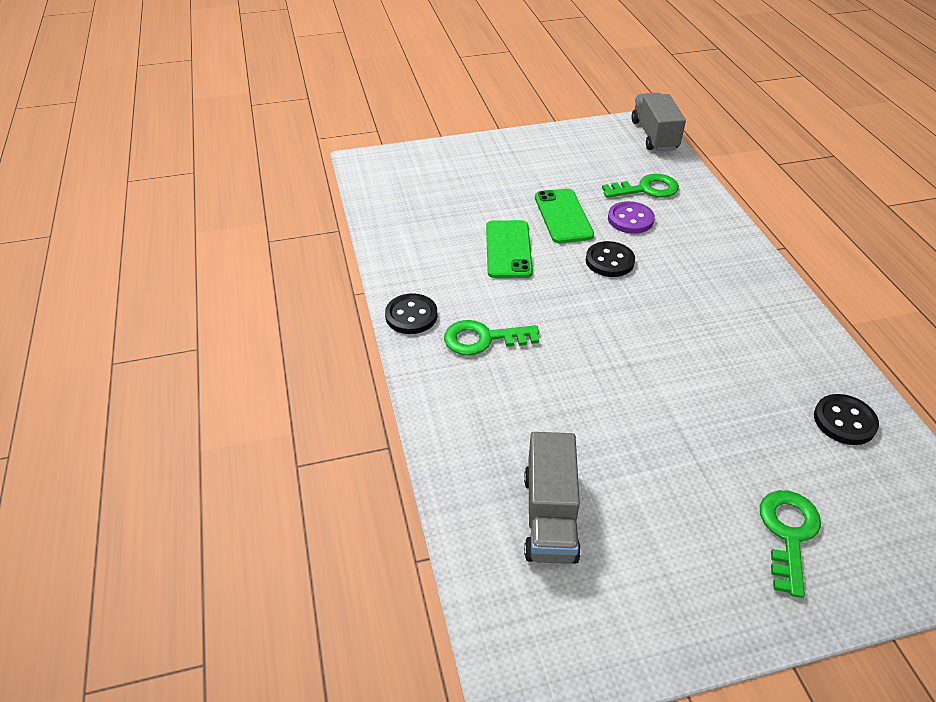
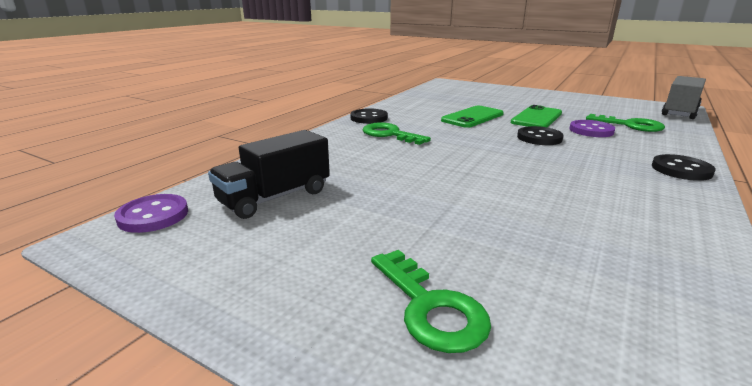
camera: 45 degrees right, 20 degrees down
grey truck [524,432,581,564] -> black truck [208,130,330,219]
green key [760,490,821,598] -> green key turned 90 degrees clockwise [371,250,491,353]
black button [814,394,879,445] -> black button moved to [652,154,716,181]
none -> purple button [114,194,188,233]

